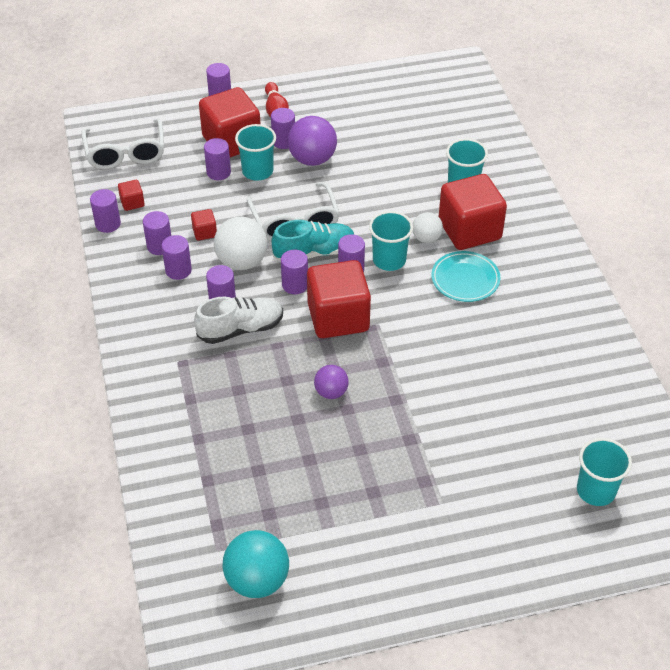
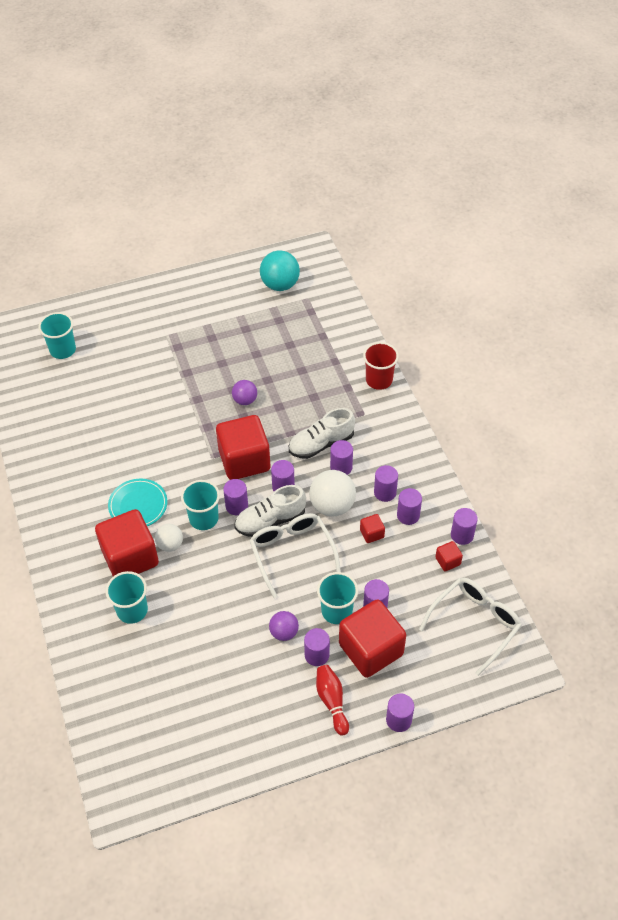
camera: 175 degrees right, 5 degrees up
white glasses [81,118,164,169] -> white glasses turned 60 degrees clockwise [419,578,522,676]
turquoise shoe [272,220,355,262] -> white shoe [234,485,306,537]
purple ball [288,116,337,166] -> purple ball [269,611,299,641], size x0.59
none -> red cup [363,342,399,390]

